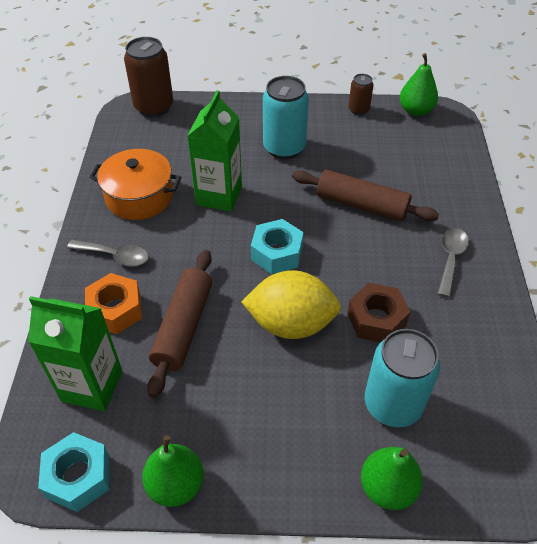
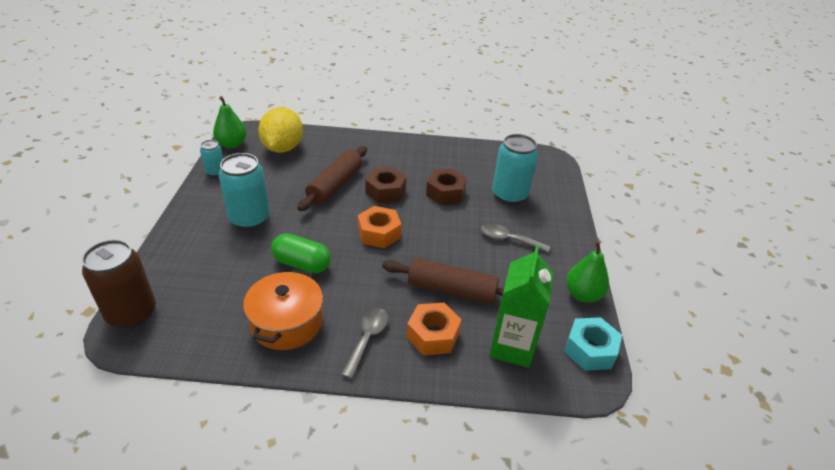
camera: 90 degrees left, 10 degrees down
green carton [187,90,242,212] -> green capsule [271,234,331,273]
yellow lemon [241,270,341,339] -> yellow lemon moved to [258,107,303,153]
turquoise nut [251,219,303,274] -> orange nut [358,206,401,248]
brown can [349,74,374,115] -> turquoise can [200,140,223,177]
green pear [361,447,423,510] -> none
grey spoon [438,228,469,297] -> grey spoon moved to [481,223,550,252]
none -> brown nut [365,167,407,203]

